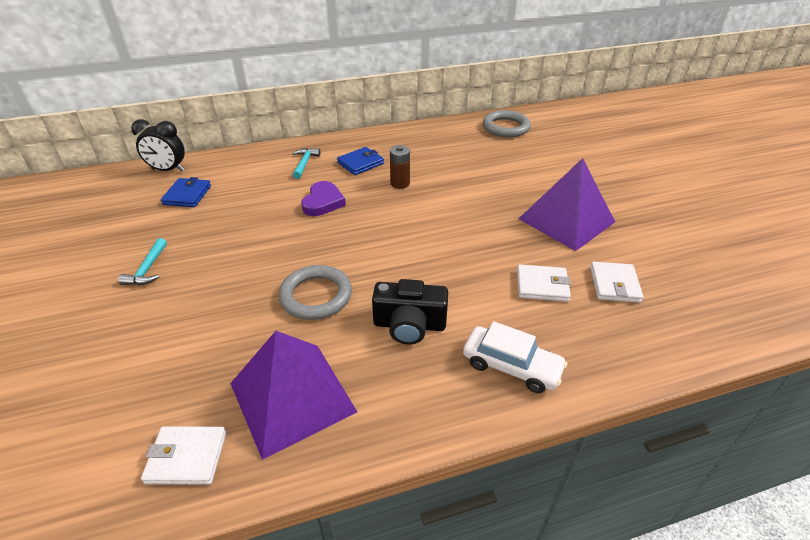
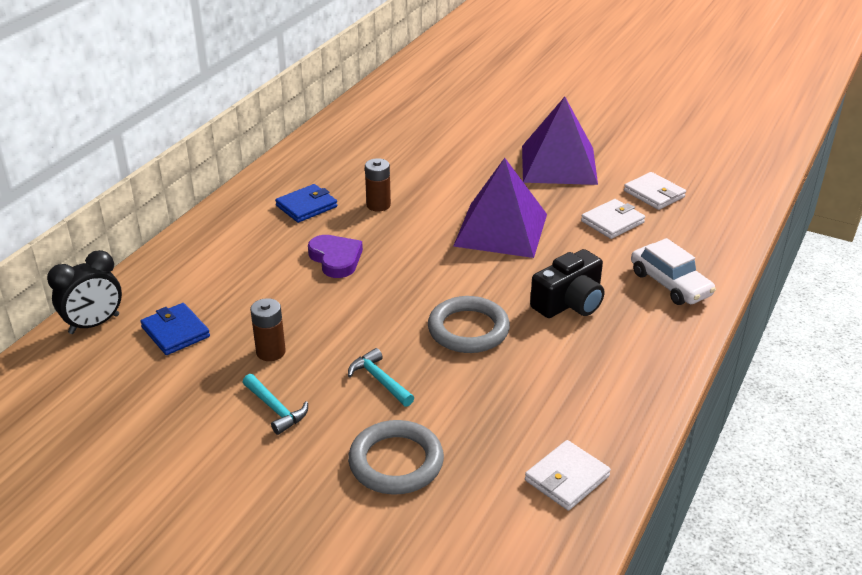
camera: 45 degrees left, 5 degrees down
purple pyramid [230,331,357,460] -> purple pyramid moved to [453,158,547,258]
turquoise hammer [293,148,321,179] -> turquoise hammer moved to [348,348,414,407]
blue wallet [337,147,384,175] -> blue wallet turned 45 degrees clockwise [275,184,337,223]
white car [463,321,567,393] -> white car turned 75 degrees clockwise [631,238,716,305]
grey ring [483,110,531,137] -> grey ring moved to [348,420,444,495]
none -> brown battery [250,298,286,361]

